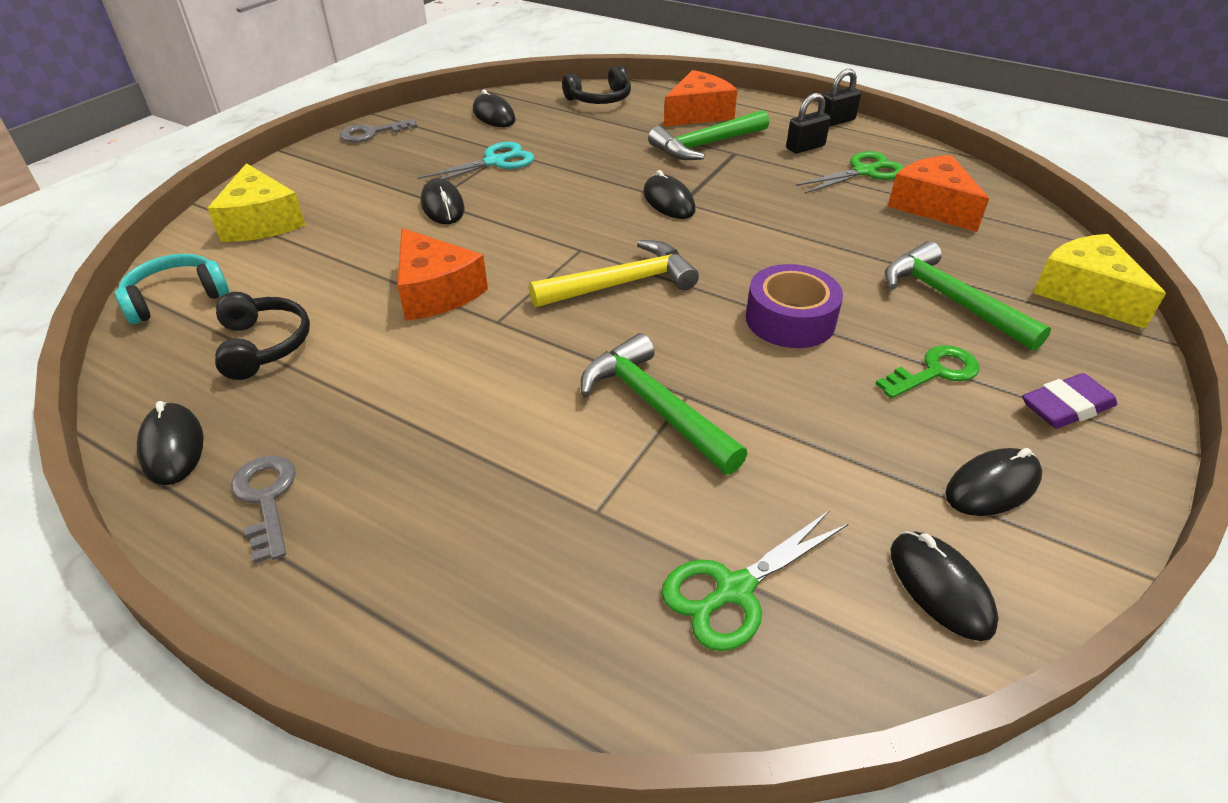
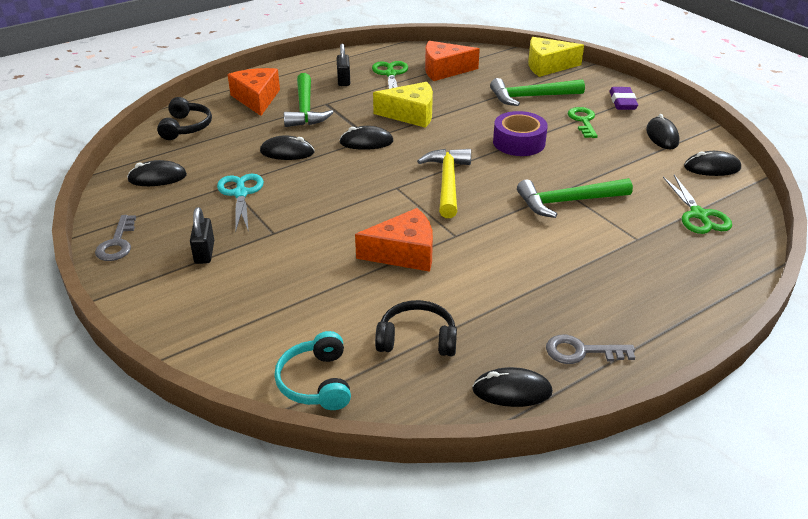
camera: 65 degrees left, 5 degrees down
yellow cheese [207,163,305,242] -> yellow cheese moved to [373,82,433,128]
black mouse [421,178,464,224] -> black mouse moved to [260,135,314,160]
black padlock [823,69,861,127] -> black padlock moved to [190,207,214,264]

